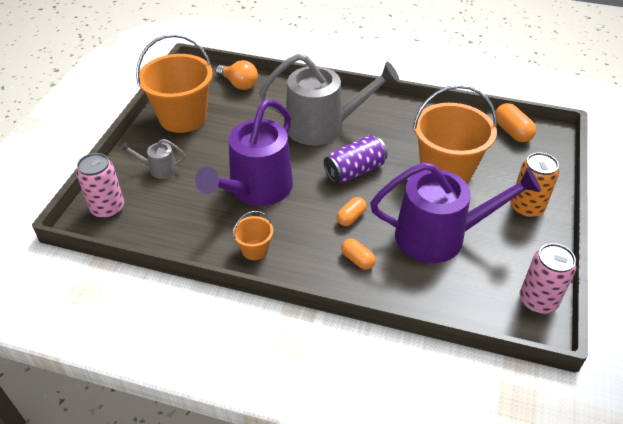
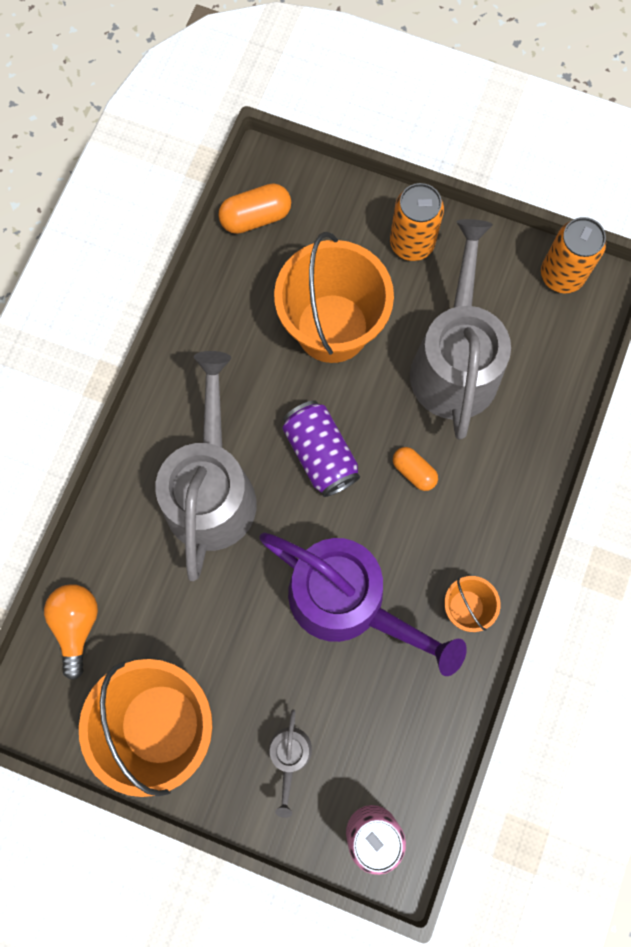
camera: 85 degrees left, 30 degrees up
orange light bulb [216,60,258,90] -> orange light bulb turned 45 degrees counterclockwise [44,584,98,680]
orange capsule [341,238,376,270] -> none
purple watering can [370,162,541,263] -> grey watering can [410,219,511,440]
pink can [520,243,576,314] -> orange can [541,217,606,294]

